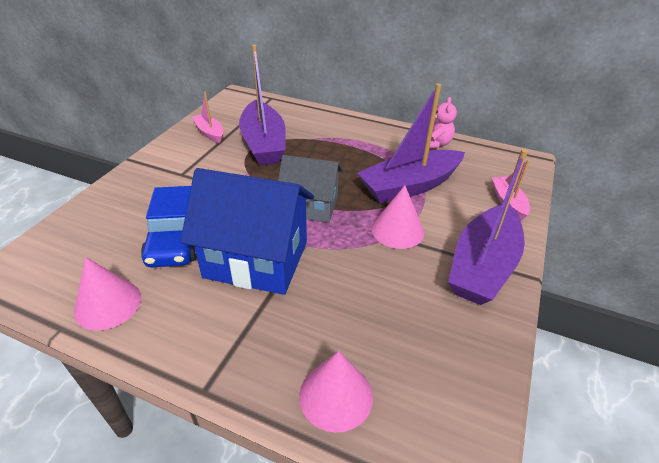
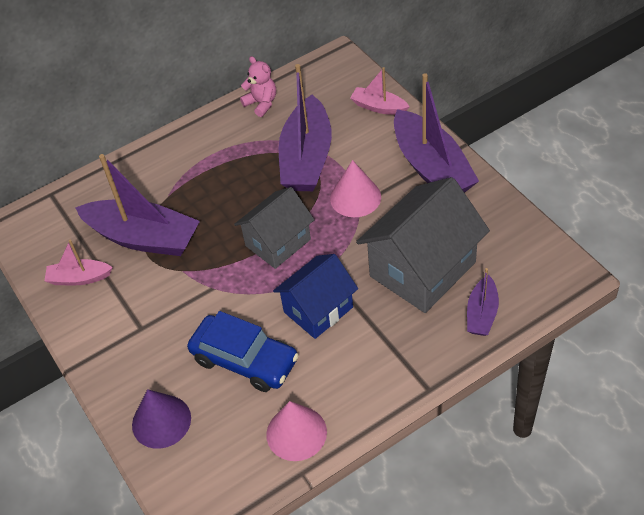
camera: 50 degrees left, 10 degrees up
blue house [180,168,314,295] -> blue house [273,254,358,339], size x0.64
pink cone [299,351,373,433] -> purple boat [467,268,499,336]
none -> purple cone [132,389,191,449]
none -> grey house [356,177,490,313]

